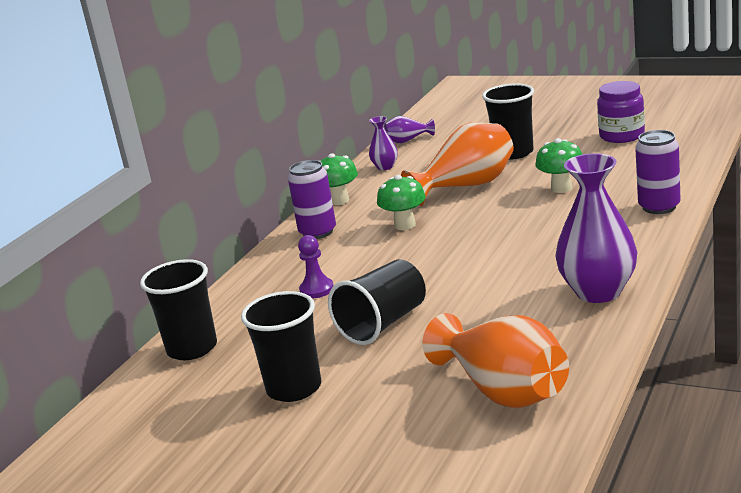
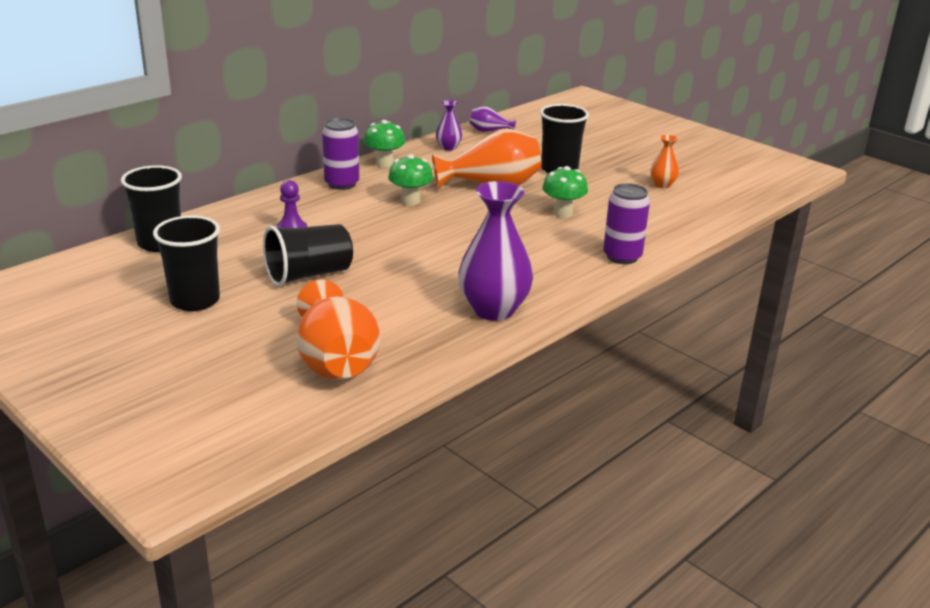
camera: 15 degrees right, 5 degrees up
purple jar [597,81,645,143] -> orange vase [650,135,679,188]

